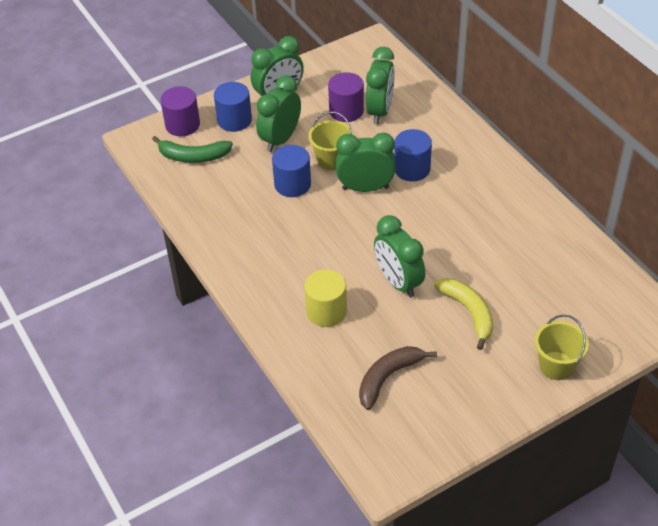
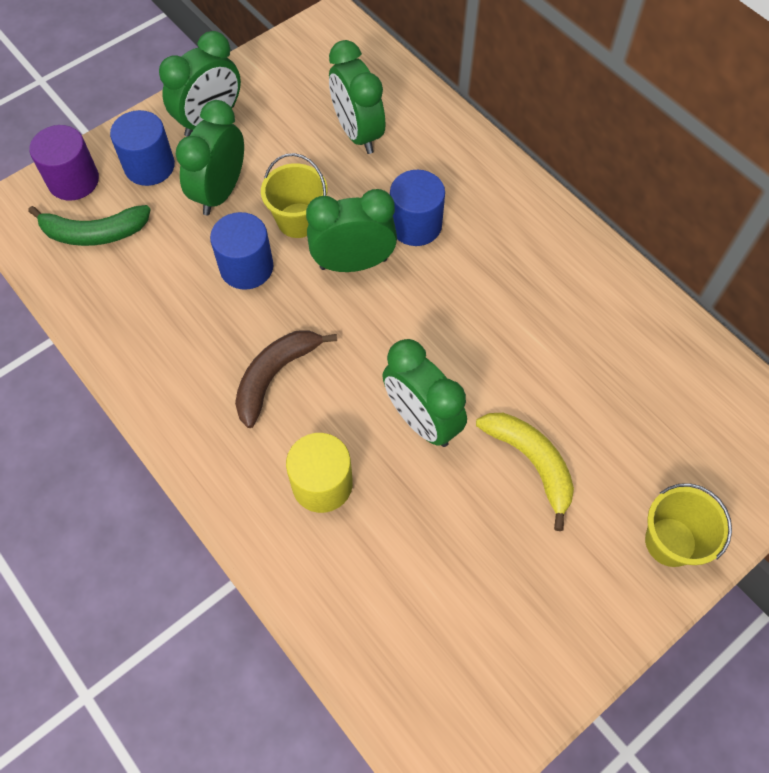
camera: 10 degrees left, 15 degrees up
purple cylinder [328,72,364,122] -> none
brown banana [359,346,437,410] -> brown banana moved to [235,330,337,428]
green clock [366,47,395,124] -> green clock turned 150 degrees clockwise [329,40,386,154]

